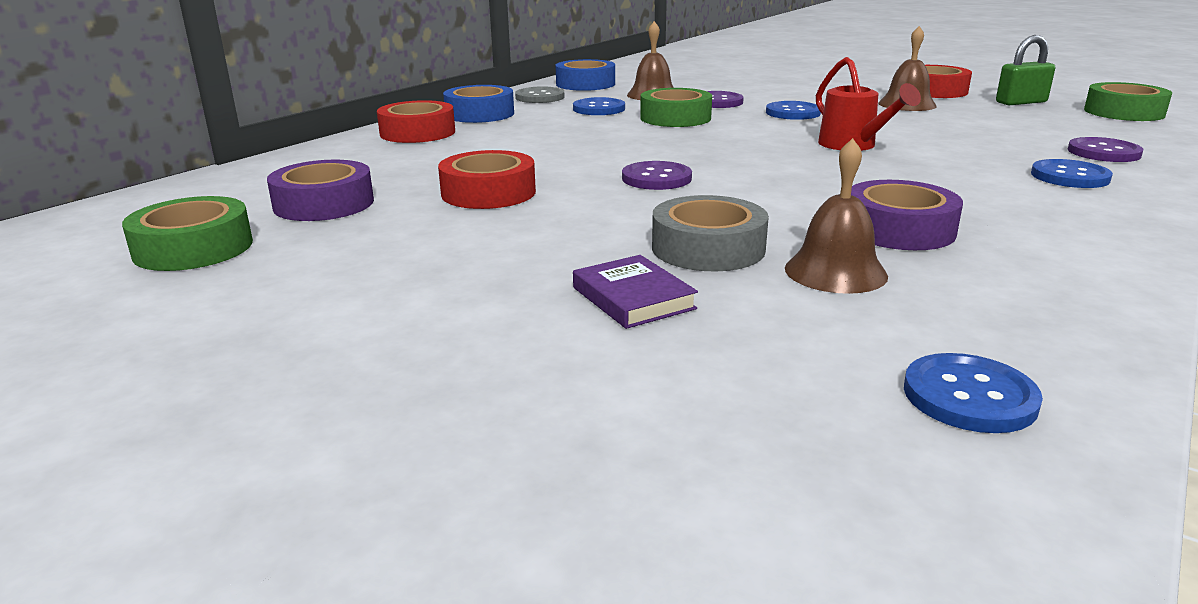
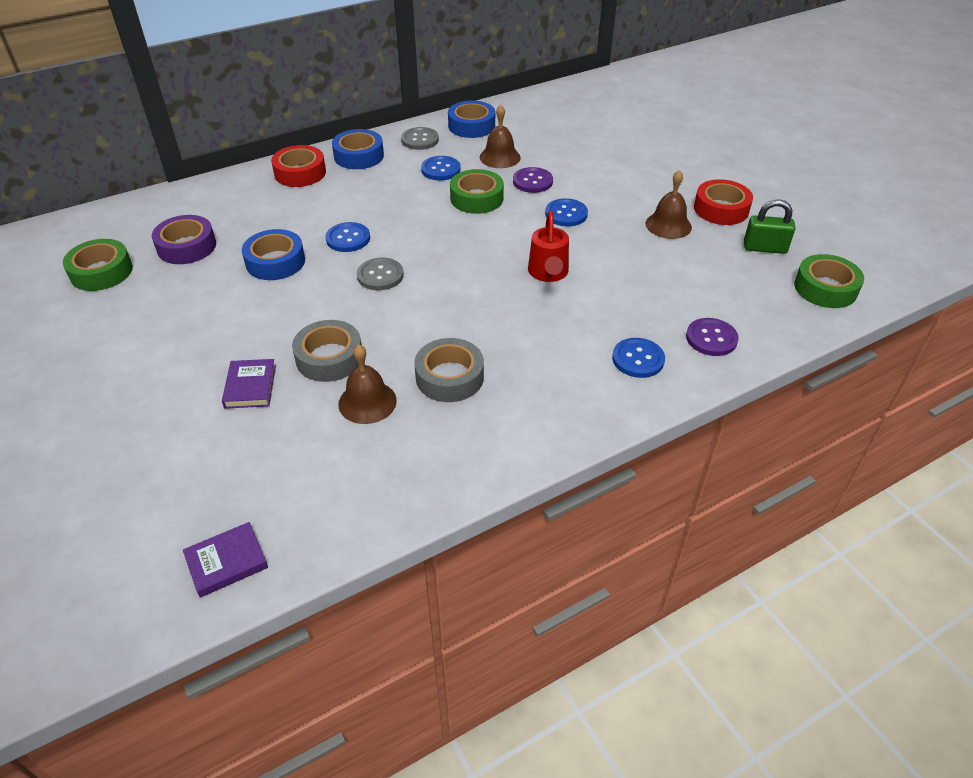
camera: 25 degrees right, 20 degrees up
red tape [438,150,536,209] -> blue tape [242,229,305,280]
purple button [622,161,692,190] -> grey button [357,258,404,290]
purple tape [851,180,963,250] -> grey tape [414,338,484,402]
blue button [904,353,1043,433] -> blue button moved to [326,222,370,252]
none -> purple book [183,522,268,598]

